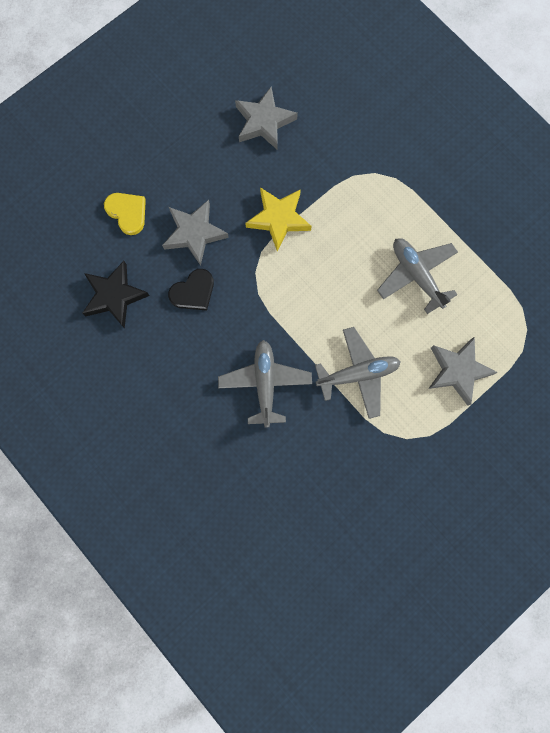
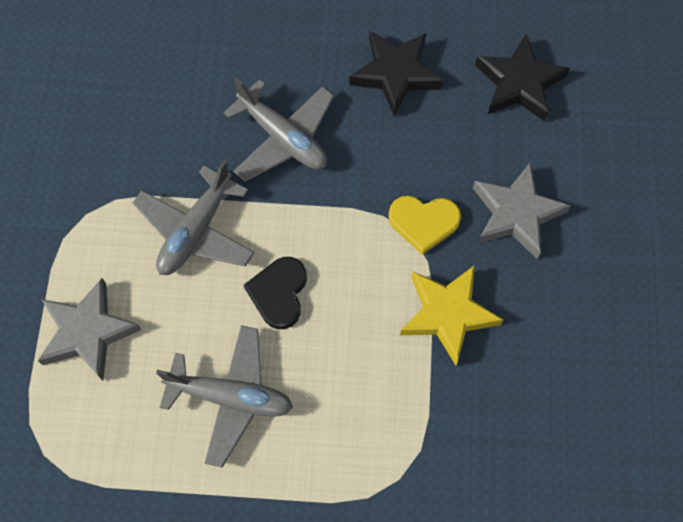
camera: 135 degrees right, 10 degrees down
yellow heart [104,193,146,235] -> yellow heart moved to [388,196,461,255]
black heart [168,269,214,311] -> black heart moved to [244,257,307,329]
grey star [235,87,298,150] -> none
none -> black star [349,31,443,116]

